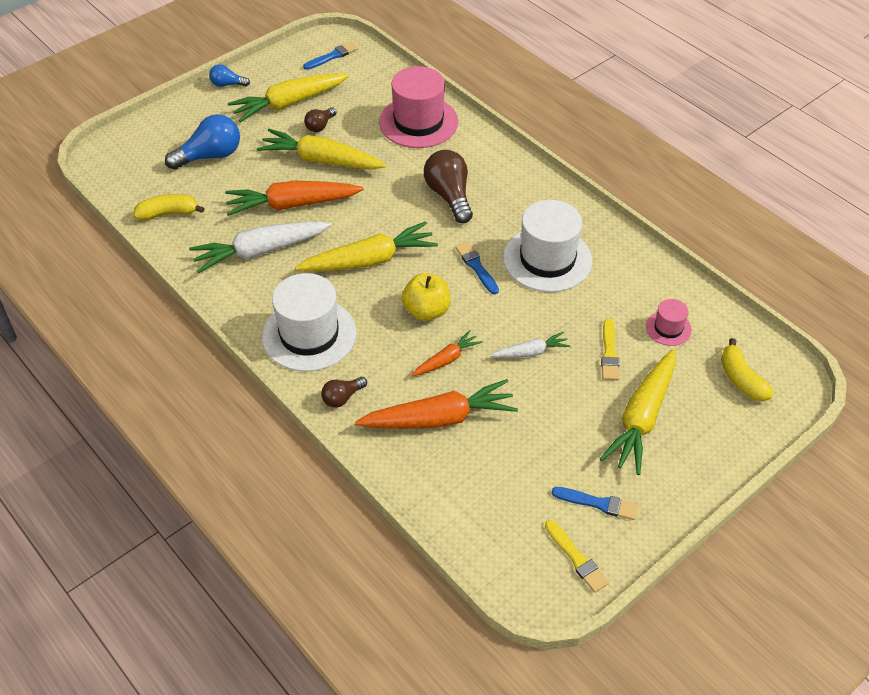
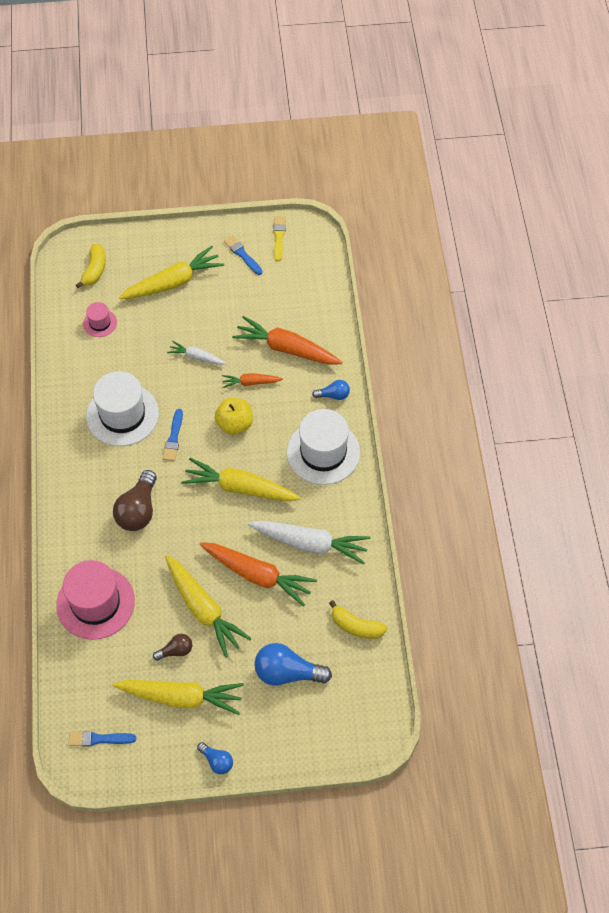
camera: 145 degrees left, 10 degrees up
brown light bulb [321,377,367,408] -> blue light bulb [312,380,350,400]
yellow brush [601,319,619,380] -> none

